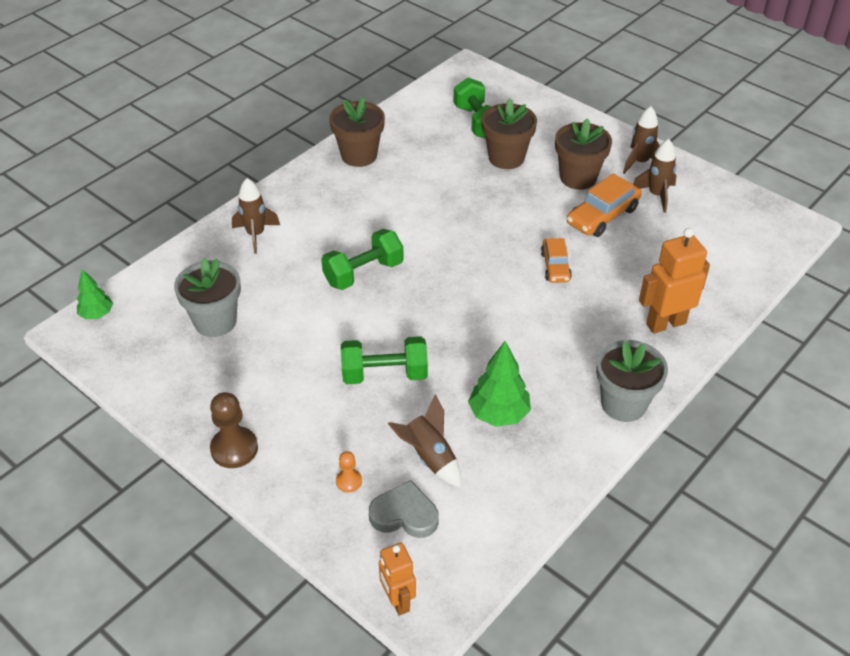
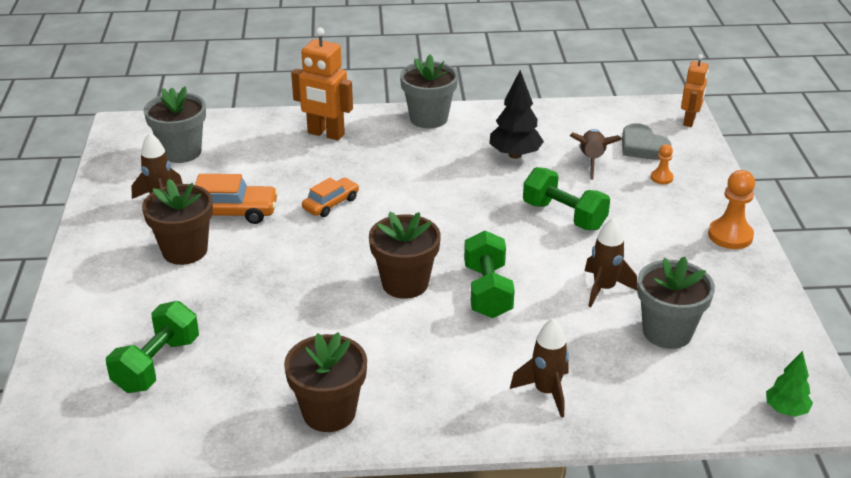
camera: 135 degrees left, 10 degrees down
brown pawn [210,392,258,468] -> orange pawn [708,170,755,249]
green dumbbell [321,229,404,290] -> green dumbbell turned 75 degrees clockwise [464,231,515,318]
green tree [468,341,531,427] -> black tree [489,70,544,159]
brown flower pot [482,99,537,169] -> brown flower pot moved to [369,212,441,299]
brown rocket [623,106,660,174] -> brown rocket moved to [585,218,637,307]
none -> grey flower pot [144,87,206,163]

